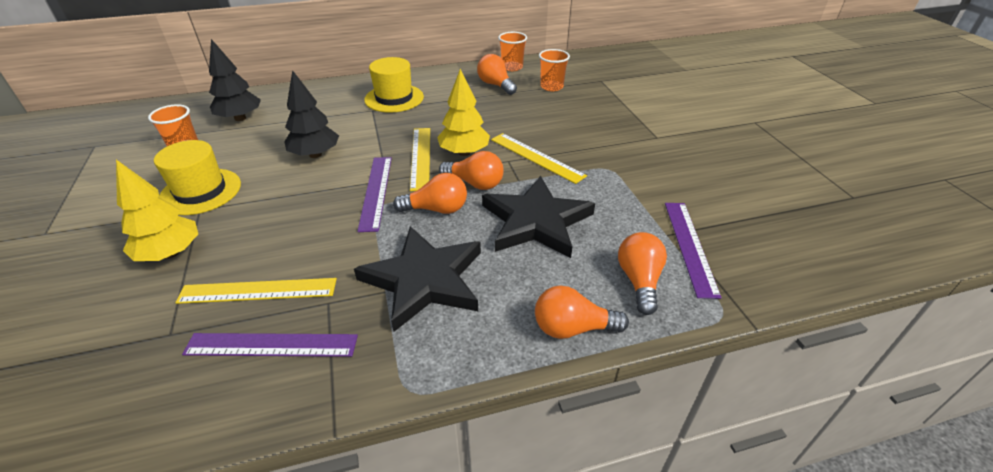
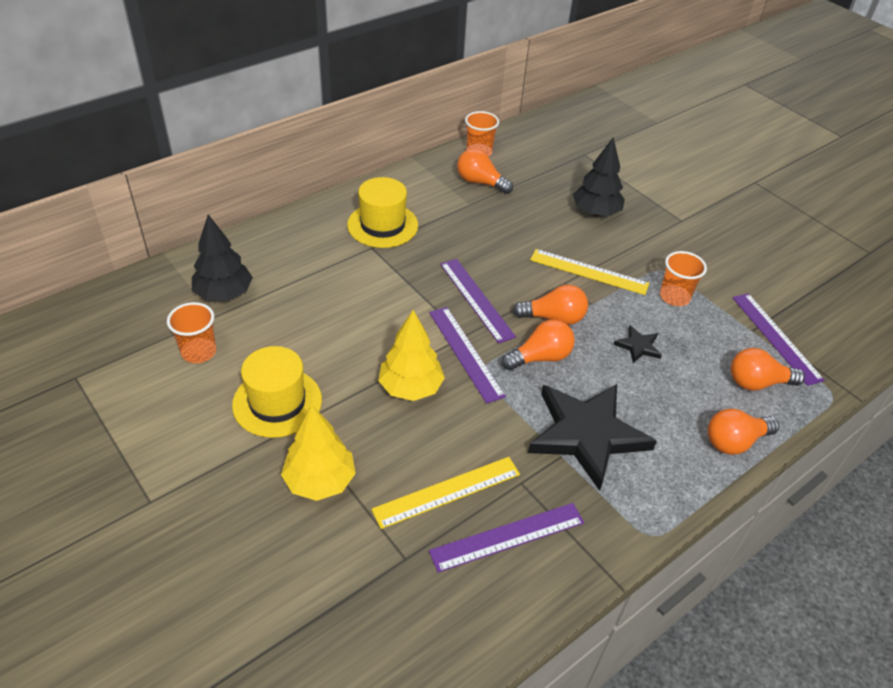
camera: 25 degrees left, 5 degrees up
black tree [284,70,339,158] -> black tree moved to [573,137,625,216]
yellow ruler [410,128,430,191] -> purple ruler [440,259,516,343]
yellow tree [437,69,490,156] -> yellow tree moved to [378,310,445,401]
black star [482,176,595,258] -> black star [614,325,662,363], size x0.42
orange cup [539,49,570,91] -> orange cup moved to [660,251,707,306]
orange light bulb [618,232,667,315] -> orange light bulb turned 75 degrees counterclockwise [731,348,805,391]

